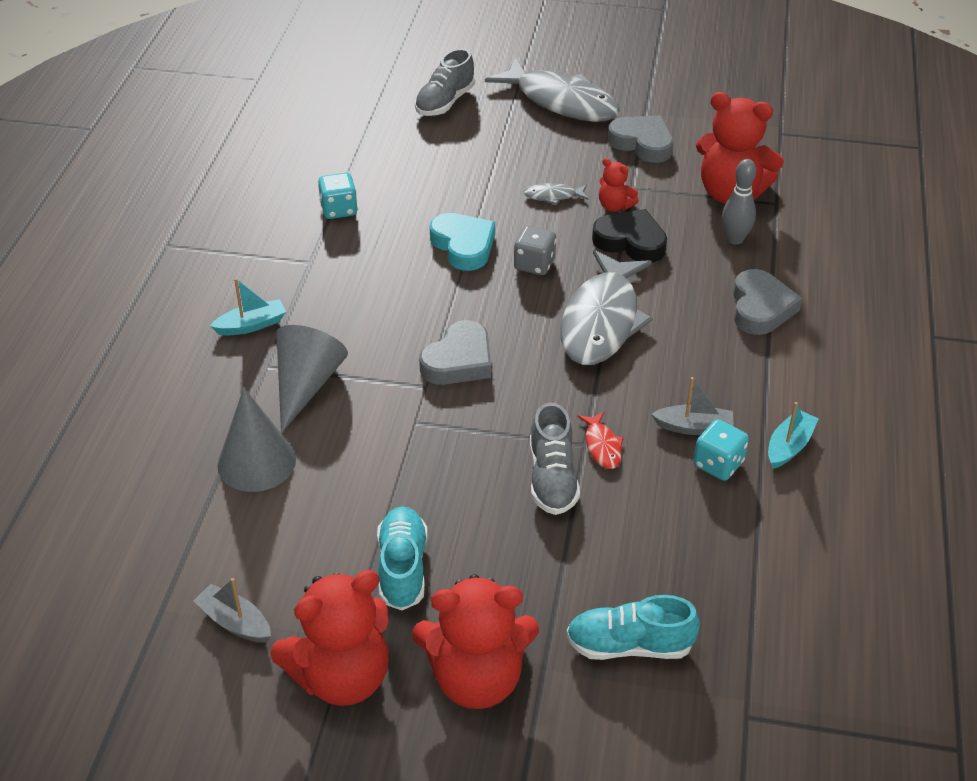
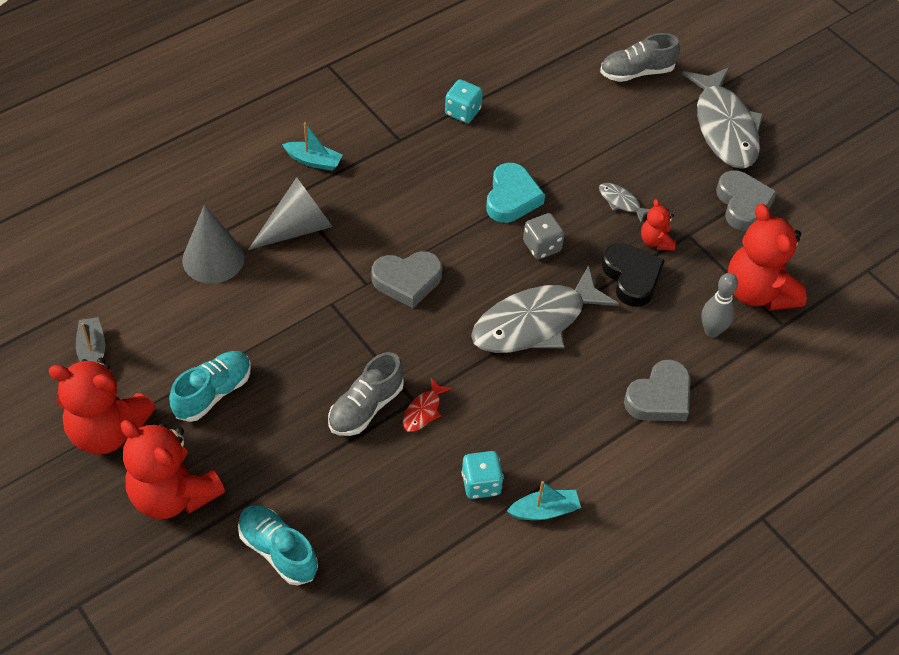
camera: 40 degrees right, 10 degrees up
grey boat [651,377,734,435] -> none

